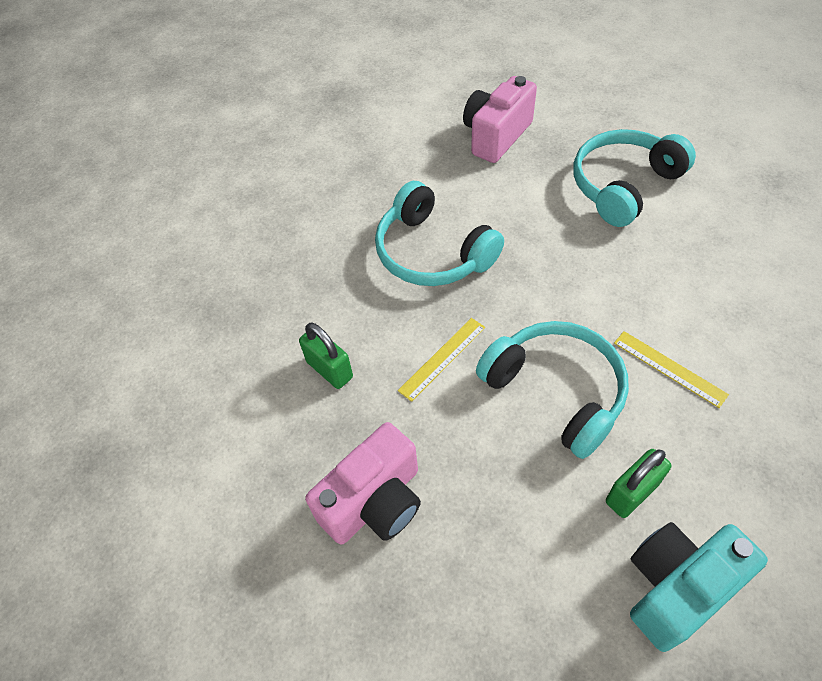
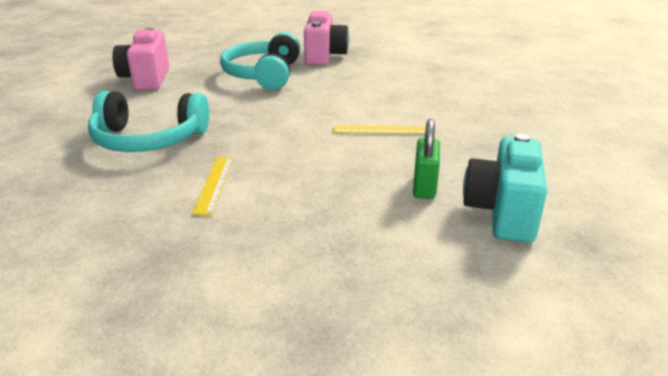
camera: 45 degrees left, 25 degrees down
green padlock [299,323,353,389] -> none
pink camera [305,422,421,545] -> pink camera moved to [304,11,349,65]
turquoise headphones [476,321,629,459] -> none

